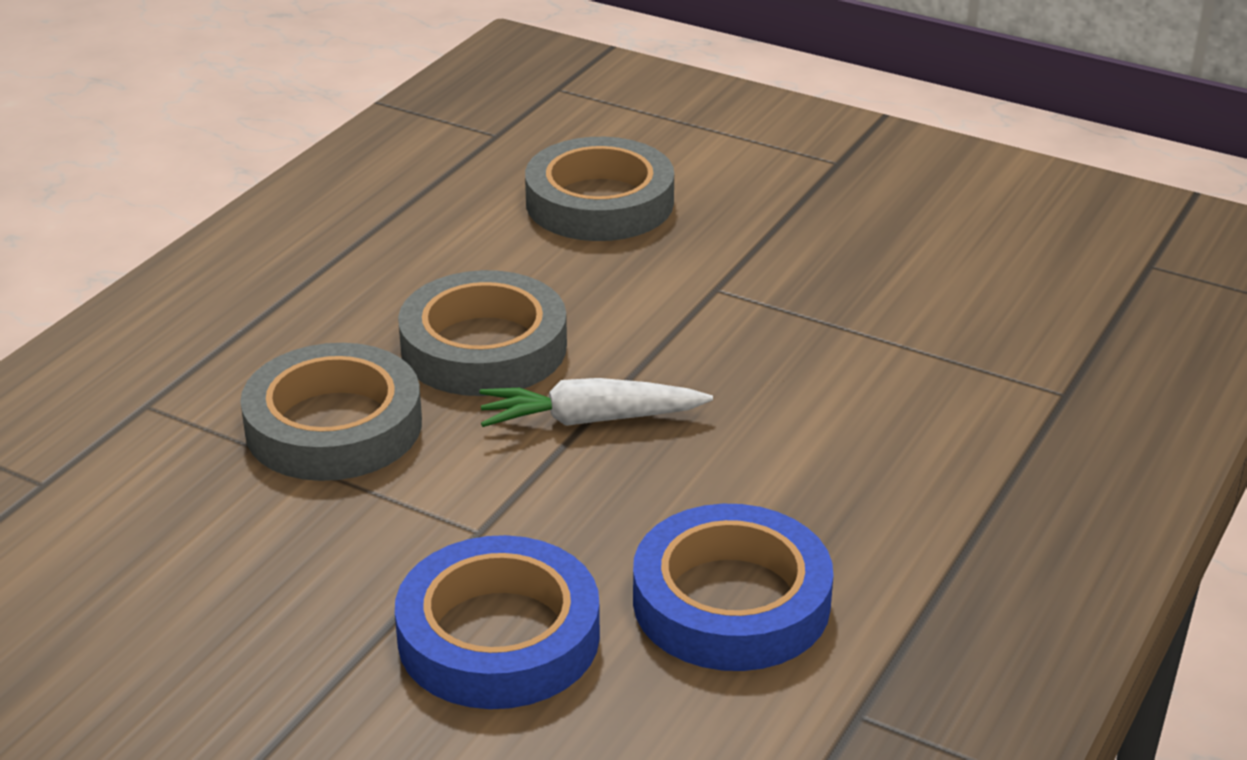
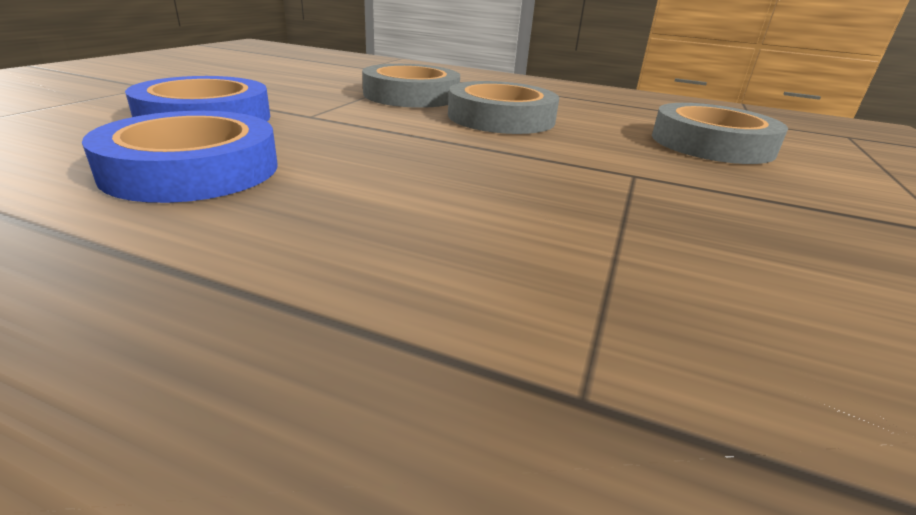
camera: 80 degrees right, 5 degrees down
white carrot [479,378,713,427] -> none

